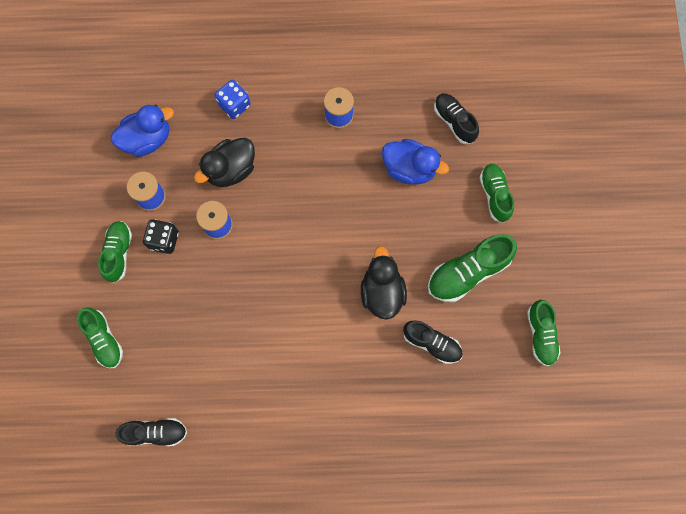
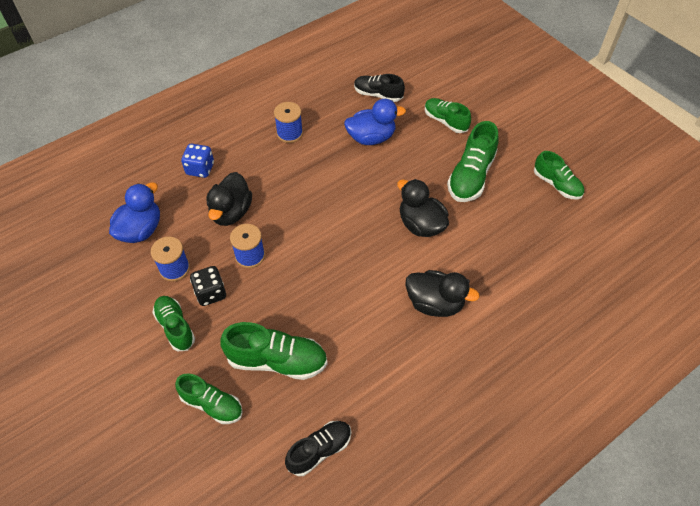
camera: 35 degrees left, 20 degrees down
black shoe [403,321,463,364] -> none
none -> green shoe [220,322,328,380]
none -> black duck [405,270,480,317]

